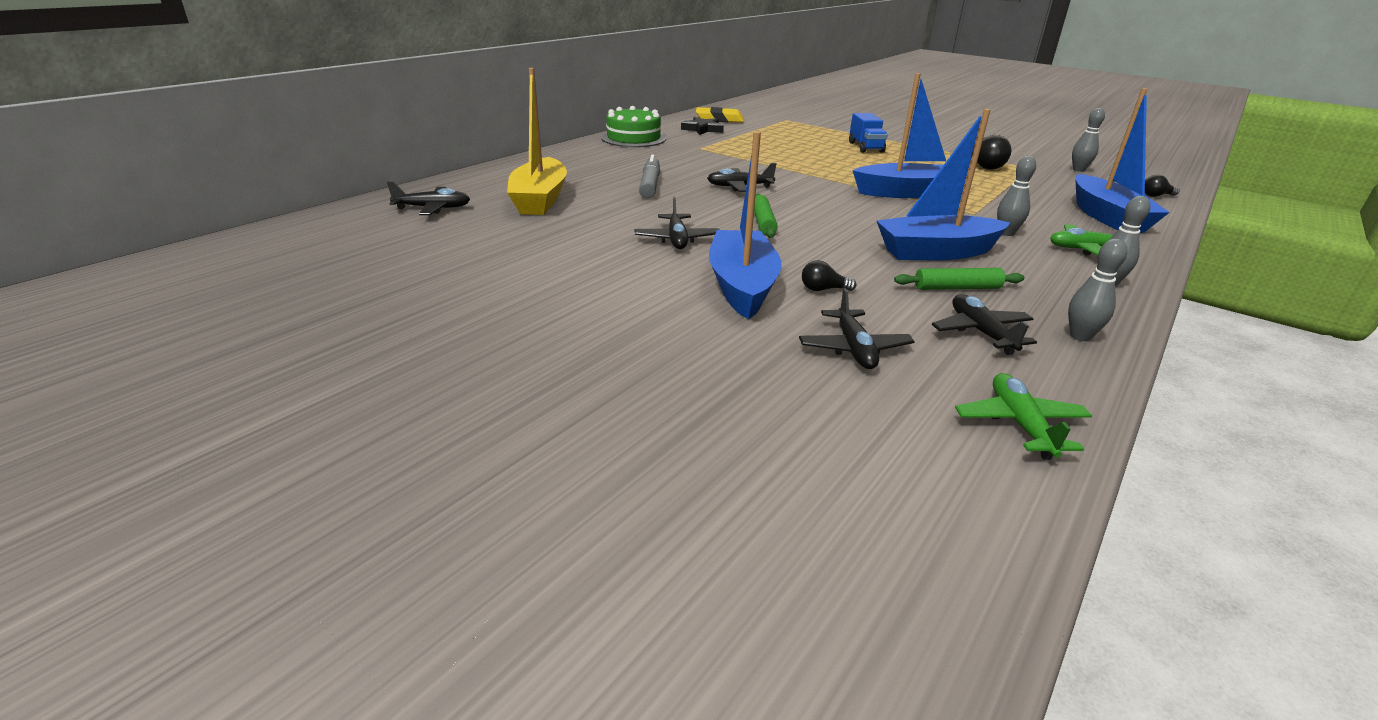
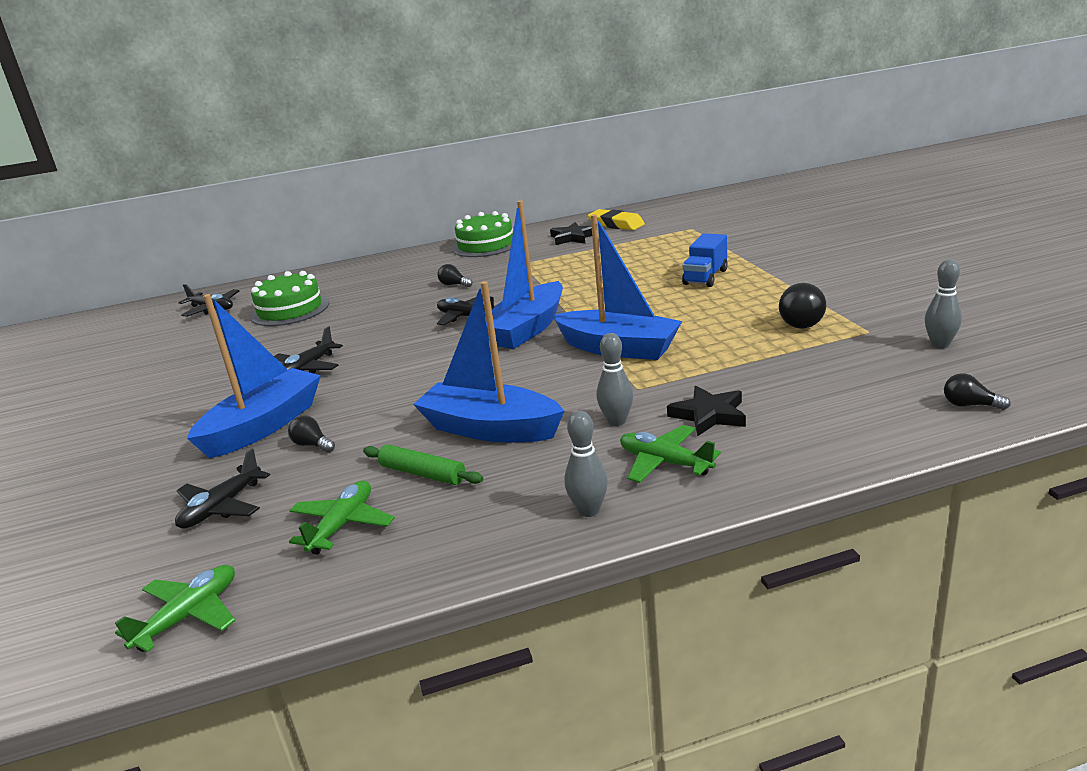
camera: 40 degrees right, 5 degrees down
yellow boat [507,68,567,215] -> green cake [250,271,329,326]
grey marker [639,154,660,198] -> none
green rolling pin [754,194,778,238] -> none
black plane [932,294,1037,355] -> green plane [289,481,395,555]
grey bowling pin [1068,239,1128,341] -> none
blue boat [1075,88,1170,233] -> blue boat moved to [485,200,563,349]
none -> black light bulb [437,264,472,287]
none -> black star [667,386,746,436]

